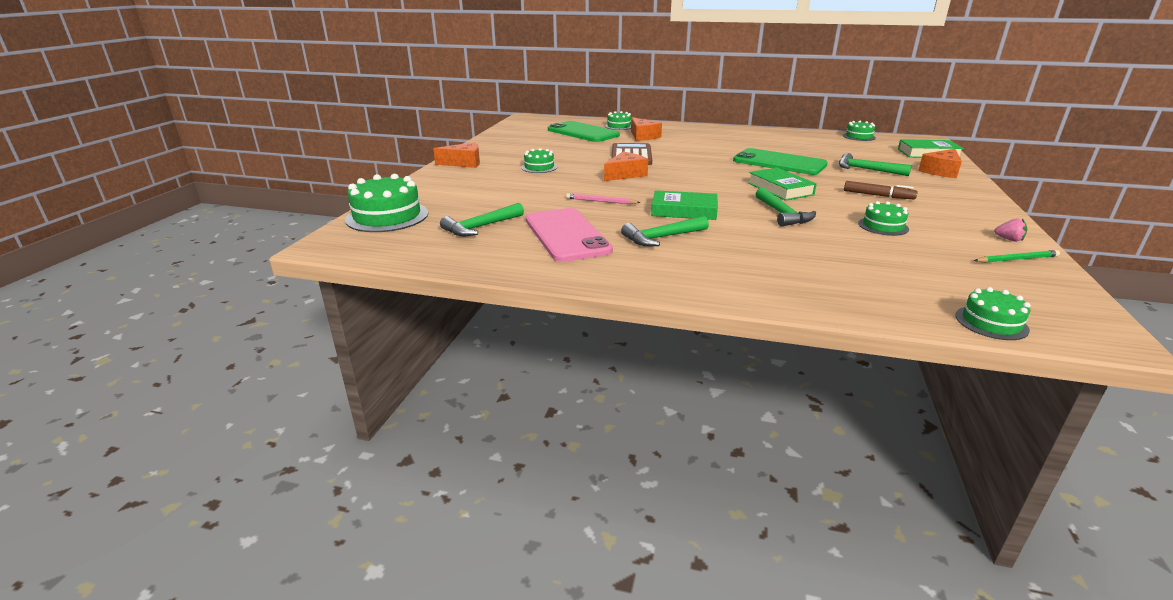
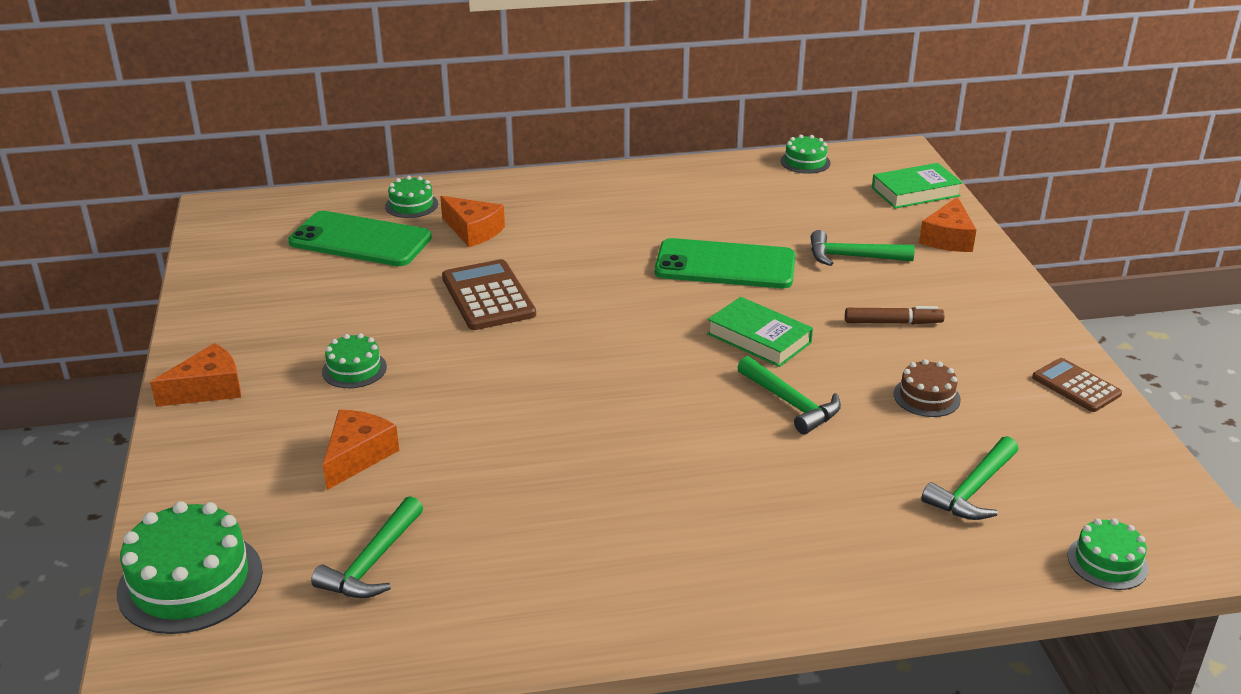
camera: 25 degrees left, 5 degrees up
pink phone [526,208,613,262] -> none
pink pencil [566,193,641,204] -> none
orange cheese [604,152,648,181] -> orange cheese moved to [323,410,399,490]
green hammer [621,216,709,246] -> green hammer moved to [921,436,1019,520]
green book [651,190,718,220] -> none
green cake [858,201,909,236] -> brown cake [894,359,961,417]
green pencil [974,250,1060,263] -> none
pink strawberry [994,218,1027,241] -> brown calculator [1032,358,1122,412]

